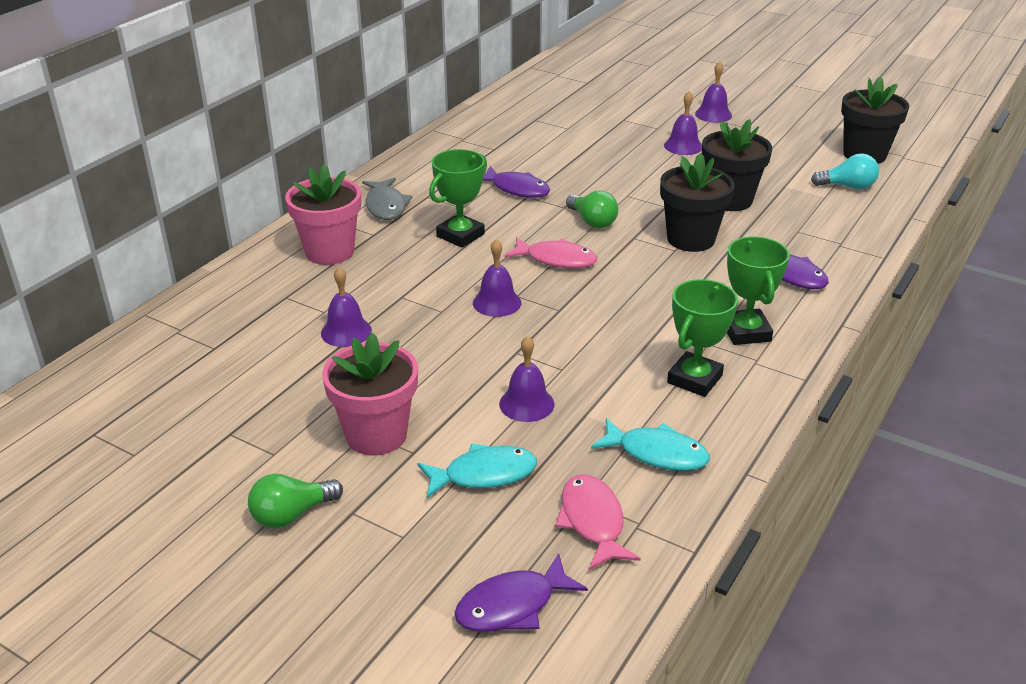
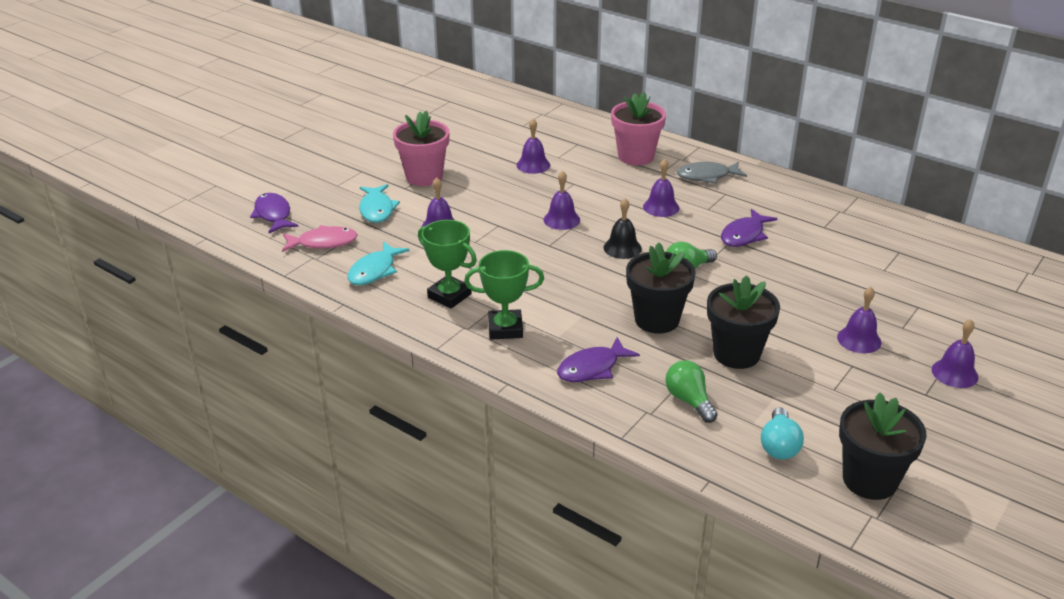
camera: 95 degrees right, 0 degrees up
green light bulb [248,474,343,528] -> green light bulb moved to [665,360,717,423]
green trophy [429,149,487,248] -> purple bell [643,159,679,217]
pink fish [504,237,597,268] -> black bell [603,198,642,259]

